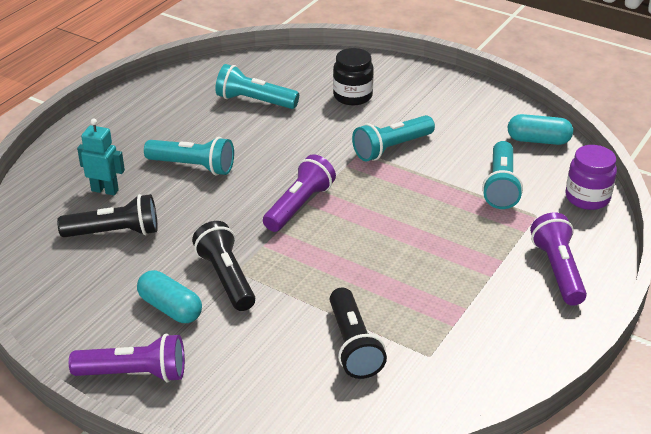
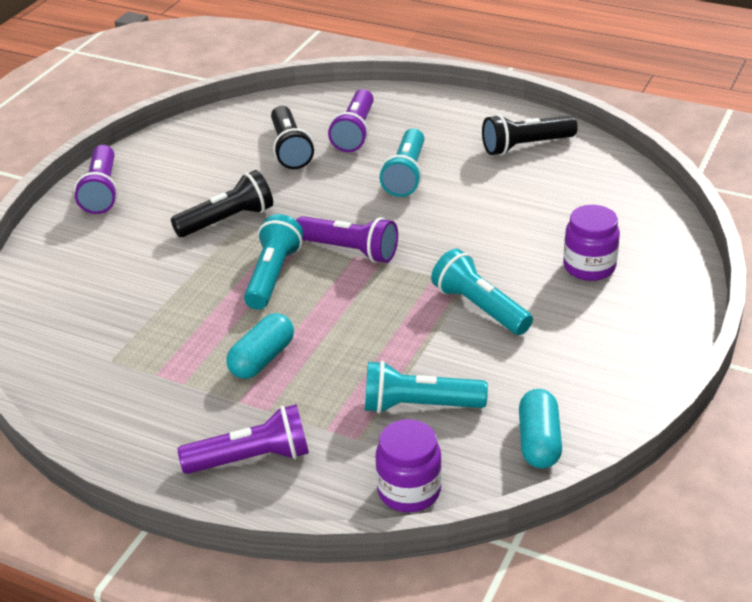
camera: 85 degrees right, 0 degrees up
turquoise robot [77,119,125,195] -> purple flashlight [328,89,374,152]
turquoise capsule [137,270,202,323] -> turquoise capsule moved to [226,313,294,379]
turquoise flashlight [215,64,299,109] -> turquoise flashlight moved to [244,214,303,310]
black flashlight [330,287,387,379] -> black flashlight moved to [482,114,578,155]
black jar [333,48,374,105] -> purple jar [563,205,620,281]

